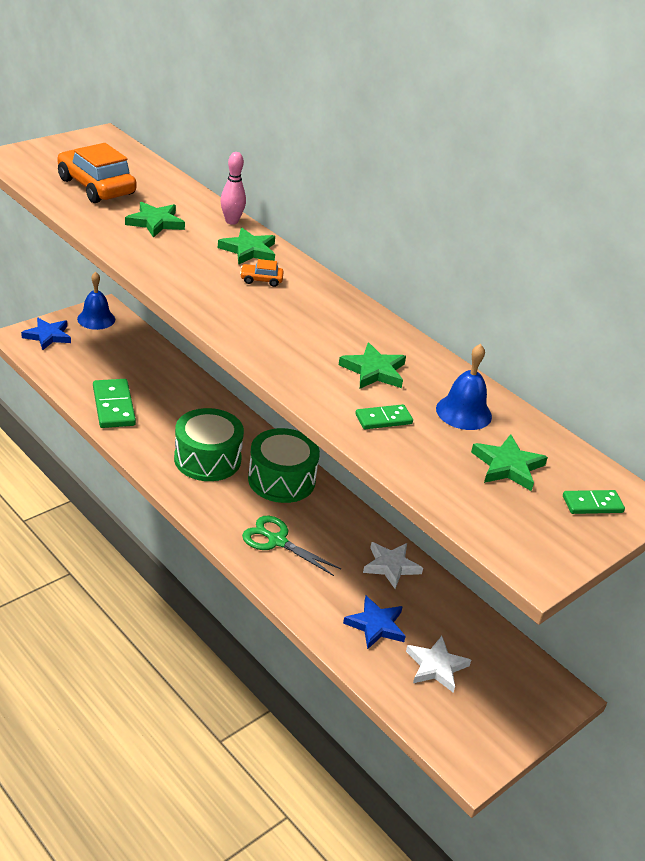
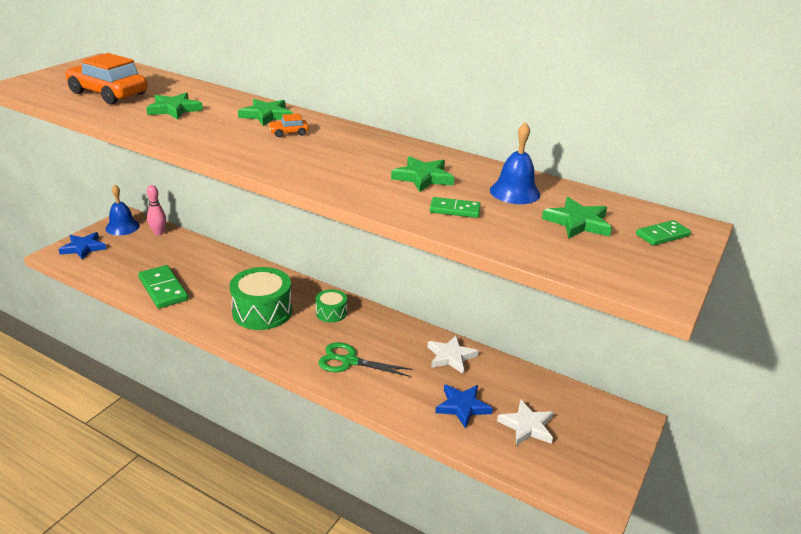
camera: 15 degrees left, 5 degrees down
pink bowling pin [220,152,246,225] -> pink bowling pin moved to [147,185,166,236]
green drum [248,428,320,503] -> green drum [316,289,347,322], size x0.53
green domino [355,404,413,429] -> green domino turned 45 degrees clockwise [430,197,481,218]

